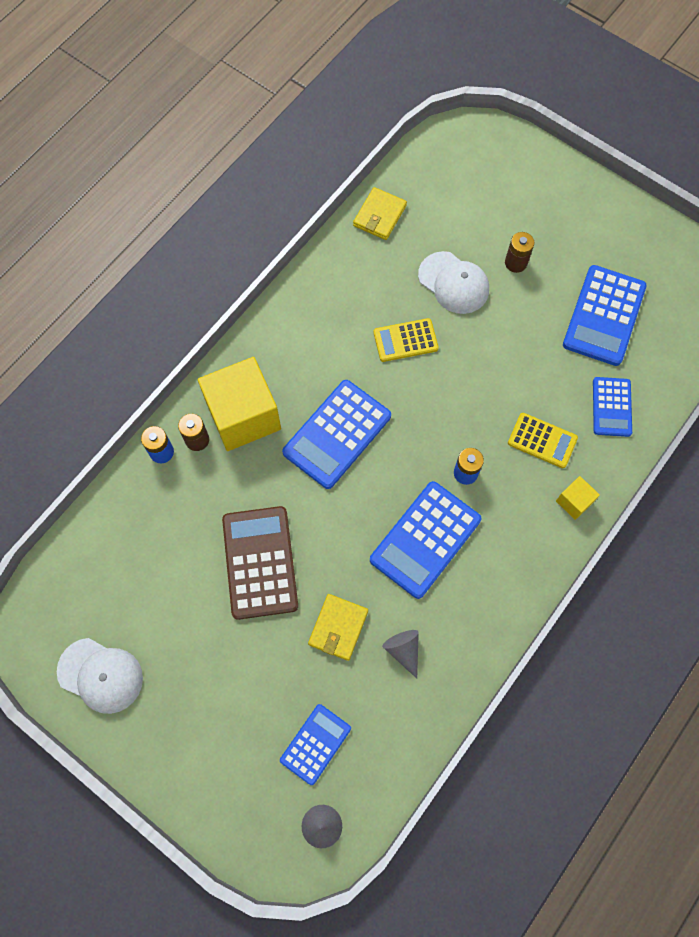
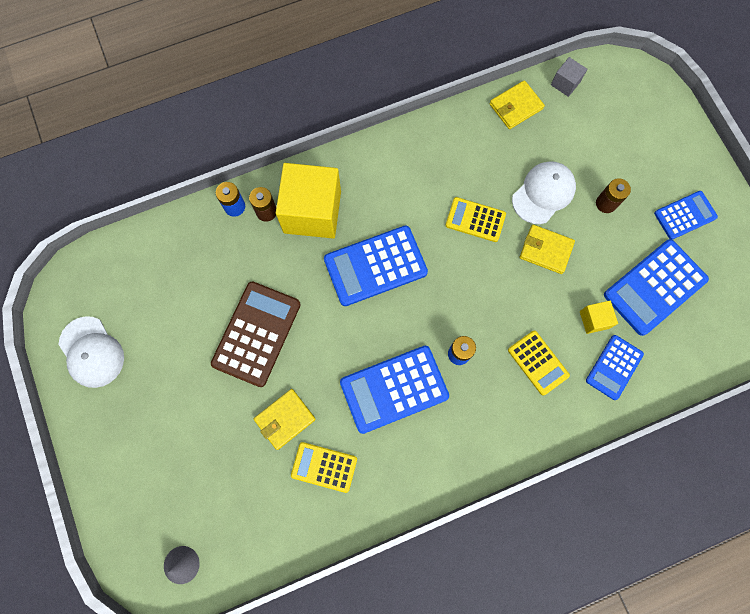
camera: 30 degrees right, 5 degrees up
blue calculator [280,704,351,785] -> blue calculator moved to [654,191,718,240]
grey cone [382,630,419,678] -> yellow calculator [291,442,357,493]
white cap [418,251,489,314] -> white cap turned 120 degrees counterclockwise [512,161,576,224]
yellow cube [556,476,600,520] -> yellow cube moved to [580,301,618,334]
none -> yellow wallet [520,225,575,274]
none -> grey cube [551,57,587,97]

